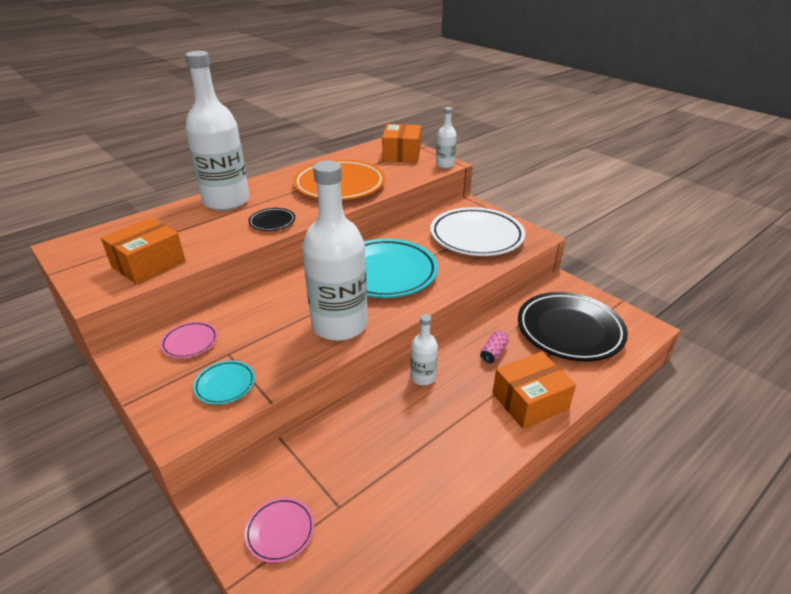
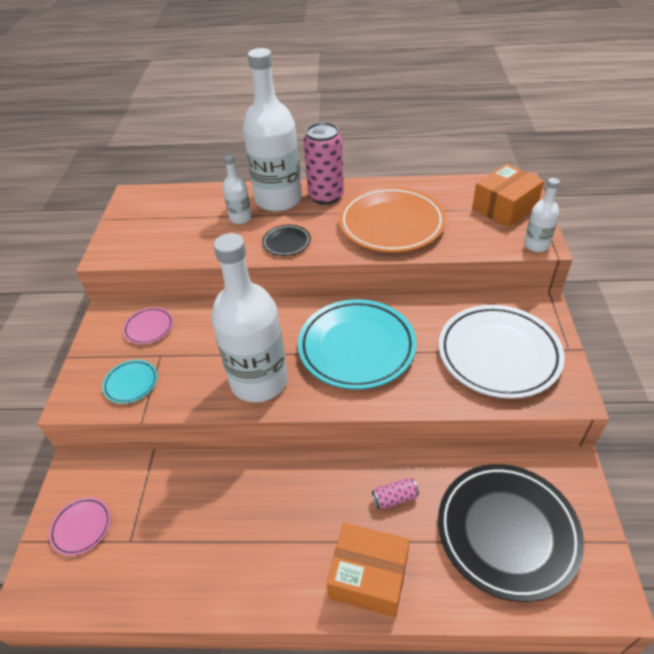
camera: 45 degrees right, 10 degrees up
orange box [101,217,186,285] -> none
white bottle [410,314,438,385] -> white bottle moved to [223,155,252,224]
none -> pink can [304,122,344,205]

